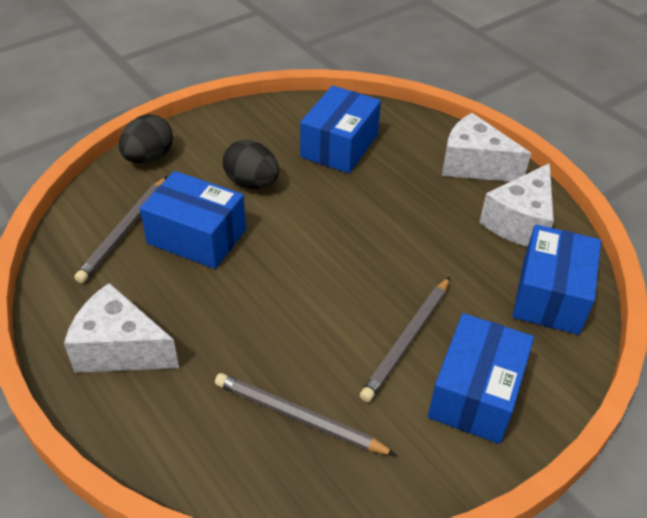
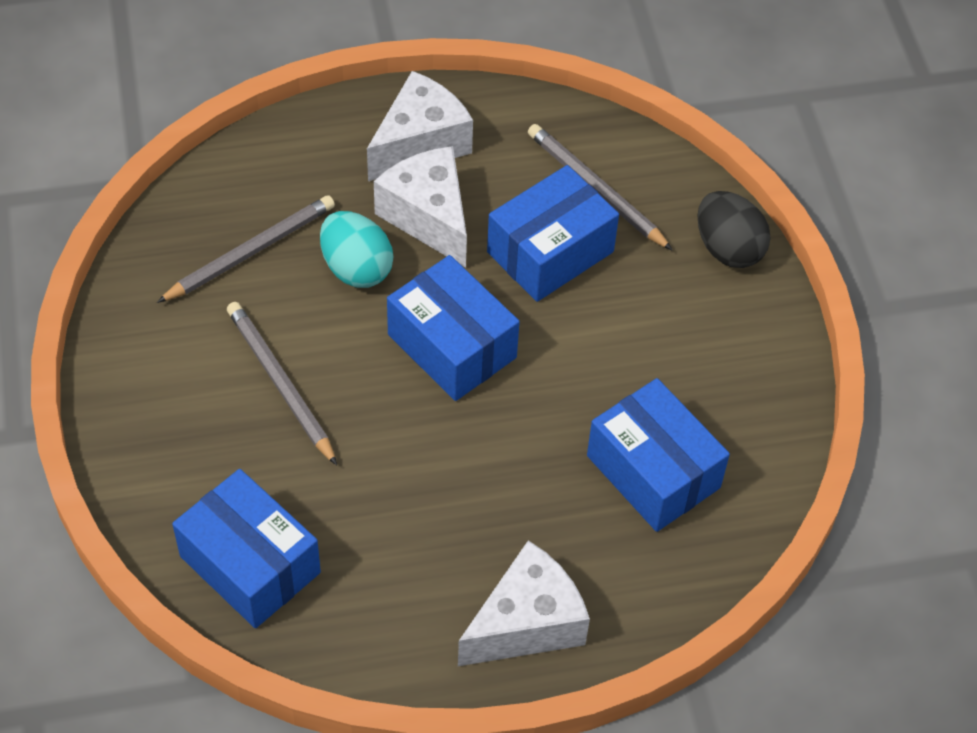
camera: 115 degrees right, 10 degrees up
black egg [223,140,279,189] -> none
blue box [428,313,534,444] -> blue box moved to [387,255,520,401]
white cheese [479,163,554,247] -> white cheese moved to [374,146,467,268]
none -> turquoise egg [320,211,393,288]

